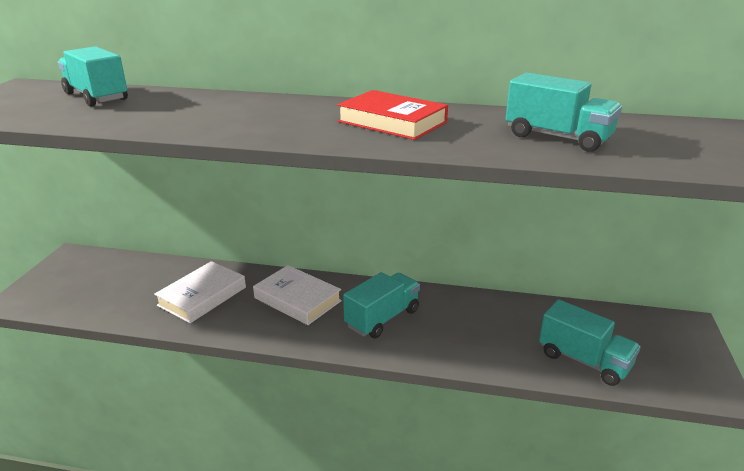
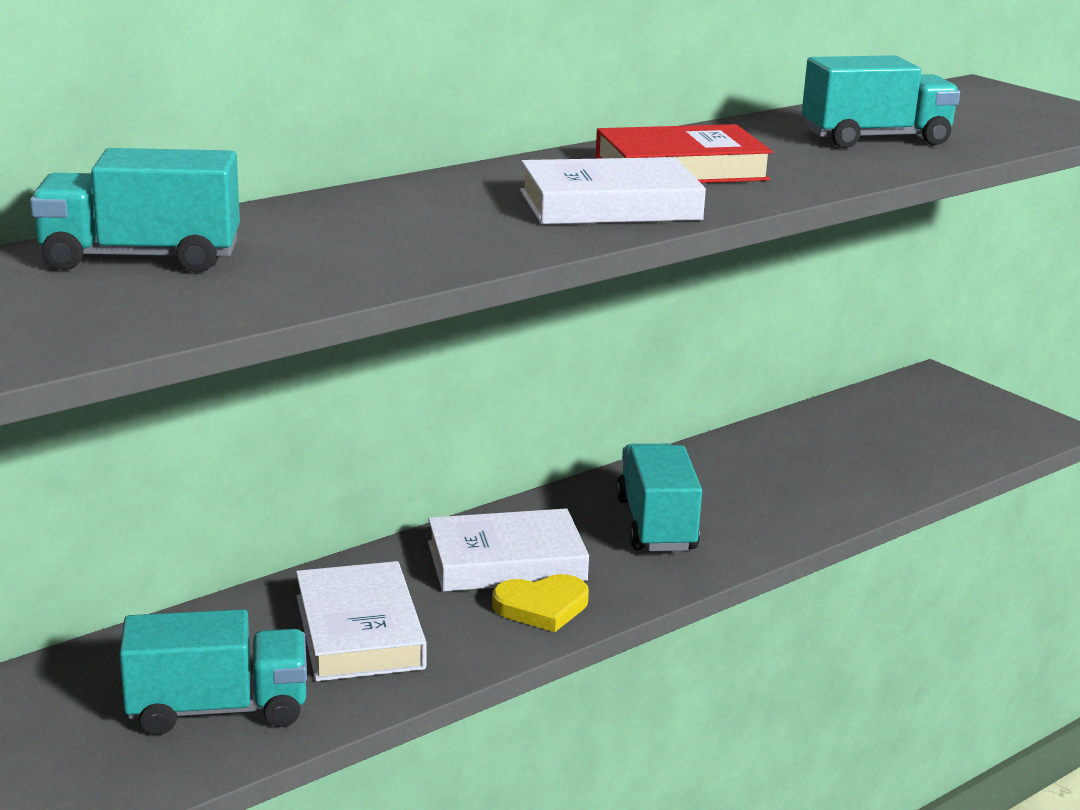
camera: 50 degrees left, 5 degrees down
turquoise truck [539,300,641,386] -> turquoise truck moved to [119,609,307,735]
none -> yellow heart [492,574,589,632]
none -> white book [520,157,706,224]

